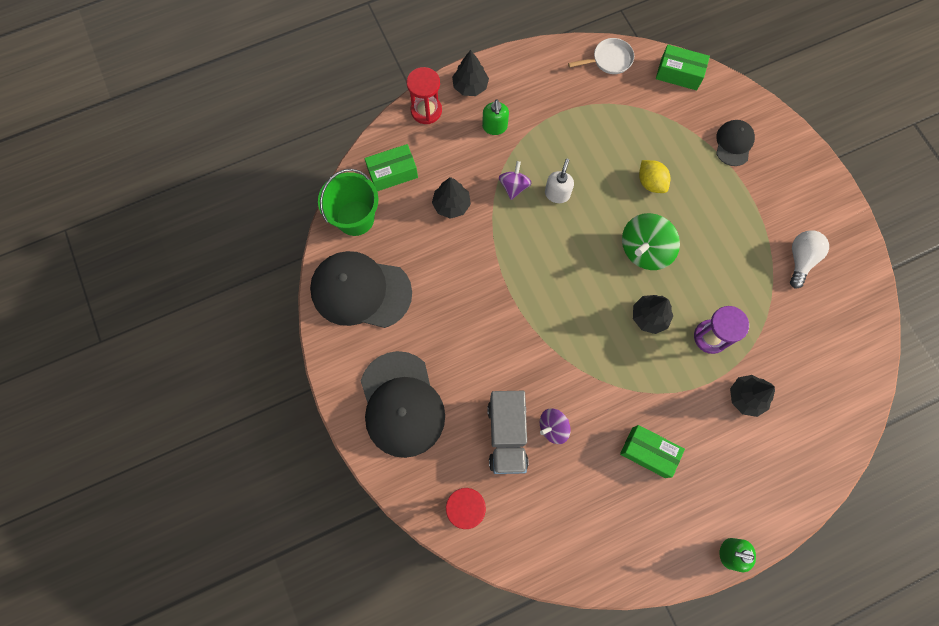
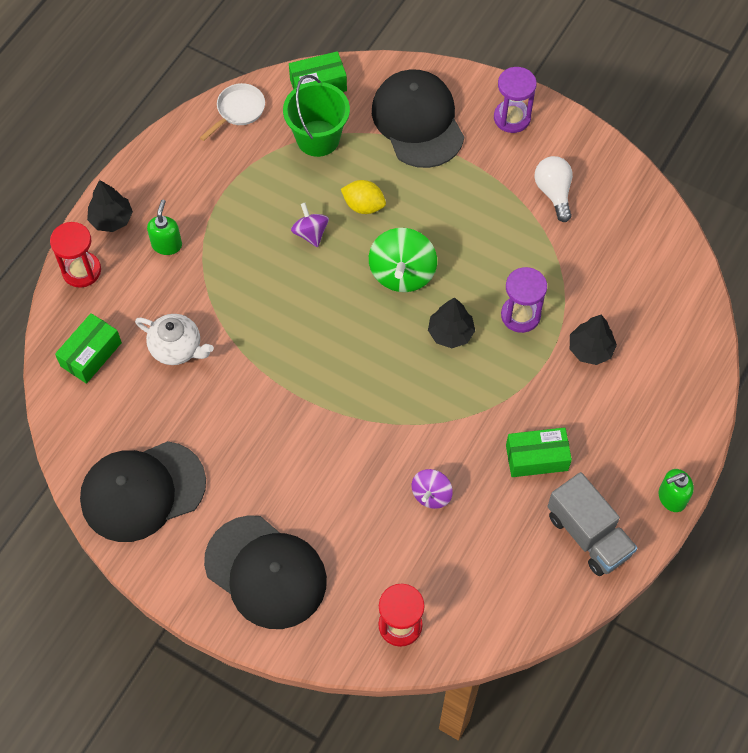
camera: 35 degrees left, 10 degrees down
green bucket [318,169,379,236] -> green bucket moved to [283,75,350,157]
black tree [432,177,471,219] -> white teapot [135,314,214,365]
green soap dispenser [482,99,509,135] -> green soap dispenser turned 135 degrees counterclockwise [147,200,182,255]
grey truck [487,391,529,474] -> grey truck moved to [547,472,638,576]
purple spinning top [499,161,532,200] -> purple spinning top moved to [291,203,329,247]
white soap dispenser [545,159,574,203] -> none
black cap [716,120,755,166] -> black cap [372,69,464,168], size x1.92
none -> purple hourglass [494,67,537,133]

